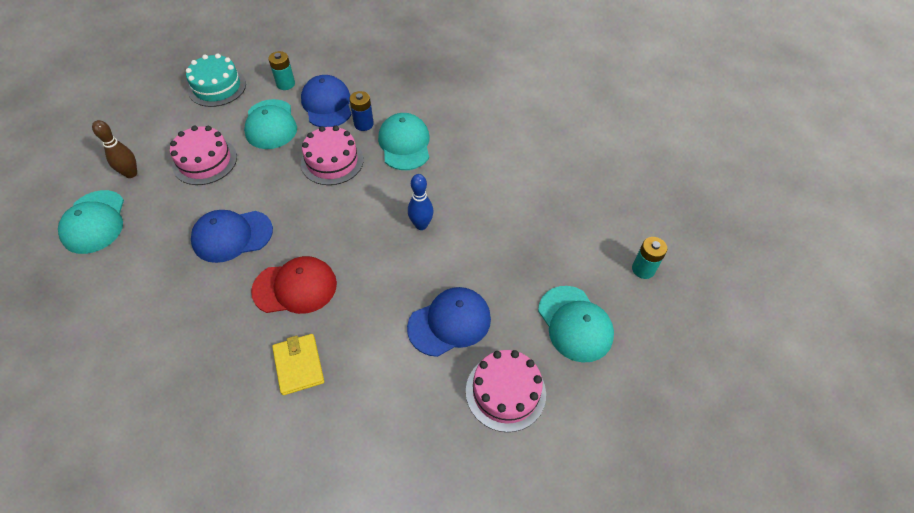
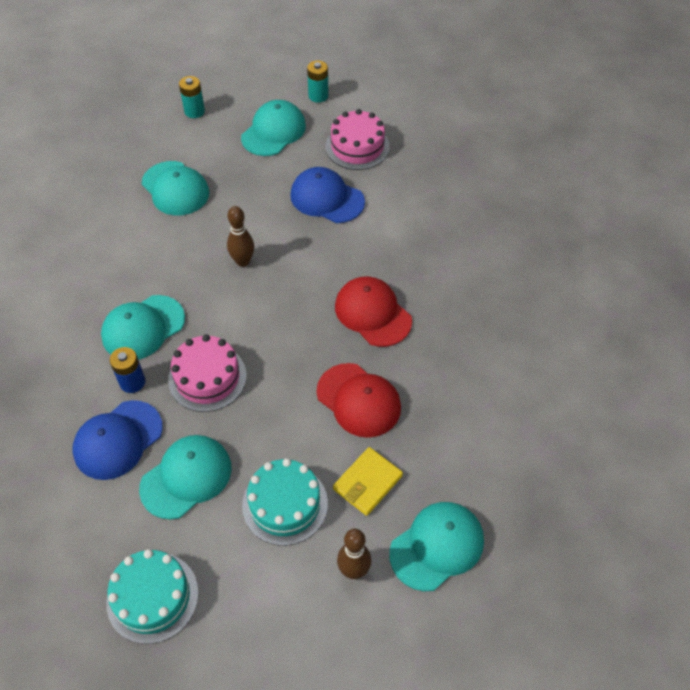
camera: 120 degrees left, 0 degrees up
pink cake [170,126,237,185] -> turquoise cake [242,458,328,546]
blue cap [191,210,273,263] -> red cap [316,363,401,438]
turquoise battery [268,51,295,90] -> turquoise battery moved to [307,60,329,102]
yellow wallet [272,334,324,395] -> yellow wallet moved to [333,447,403,516]
blue bowling pin [408,174,434,230] -> brown bowling pin [227,206,254,267]
none -> turquoise cap [142,161,209,216]

